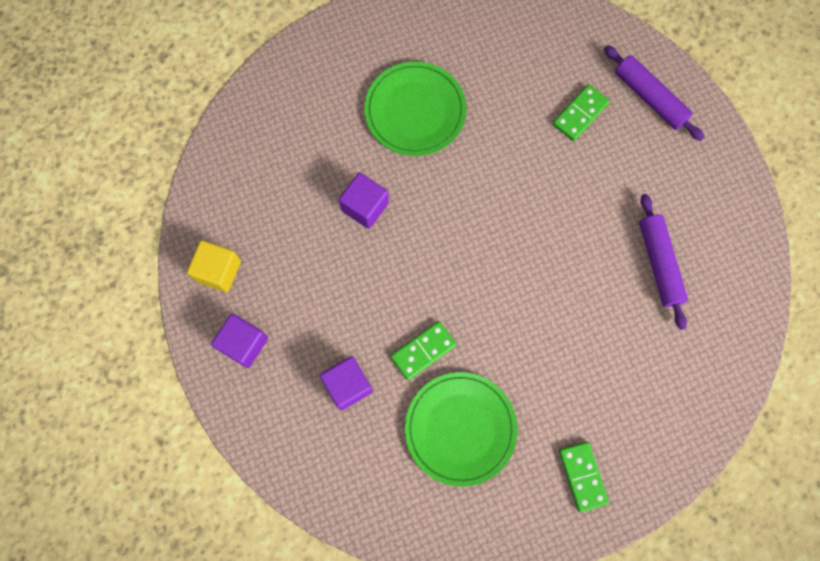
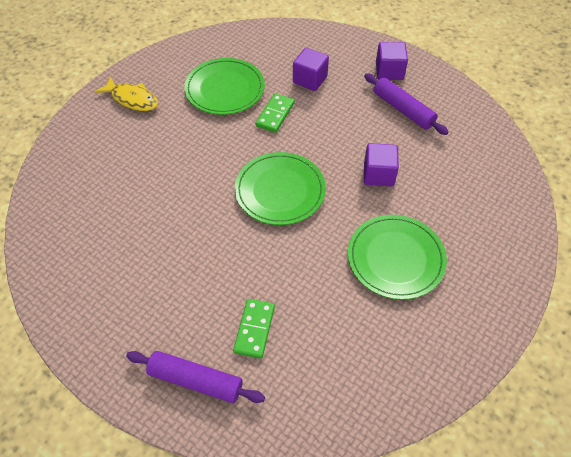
camera: 150 degrees right, 20 degrees down
yellow cube [187,240,241,292] -> none
green domino [559,442,609,512] -> yellow fish [94,76,158,111]
purple rolling pin [639,194,688,330] -> purple rolling pin moved to [364,73,449,135]
none -> green plate [235,152,326,225]

